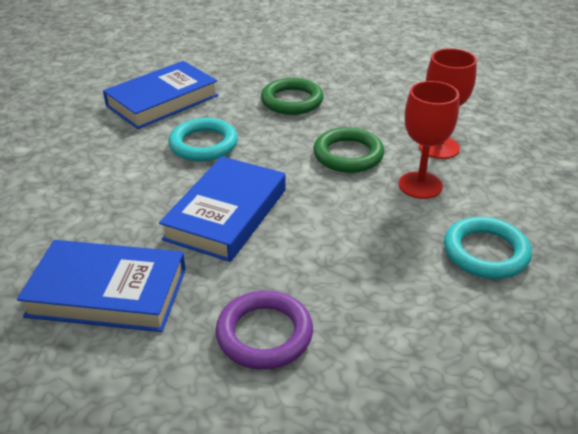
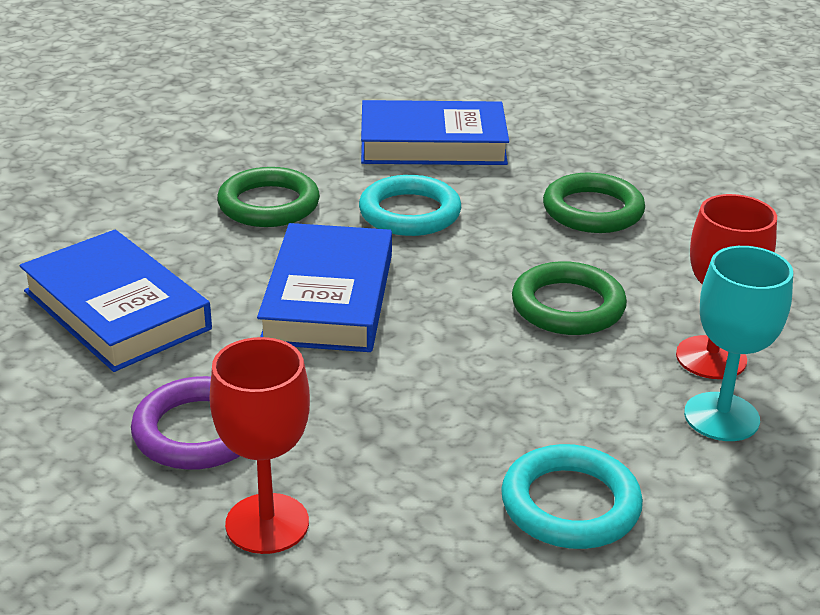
camera: 40 degrees right, 5 degrees down
blue book [159,156,286,262] -> blue book turned 60 degrees counterclockwise [257,223,392,352]
red goblet [399,81,459,199] -> red goblet moved to [209,337,310,554]
none -> green ring [217,167,320,227]
none -> turquoise goblet [684,246,793,441]

